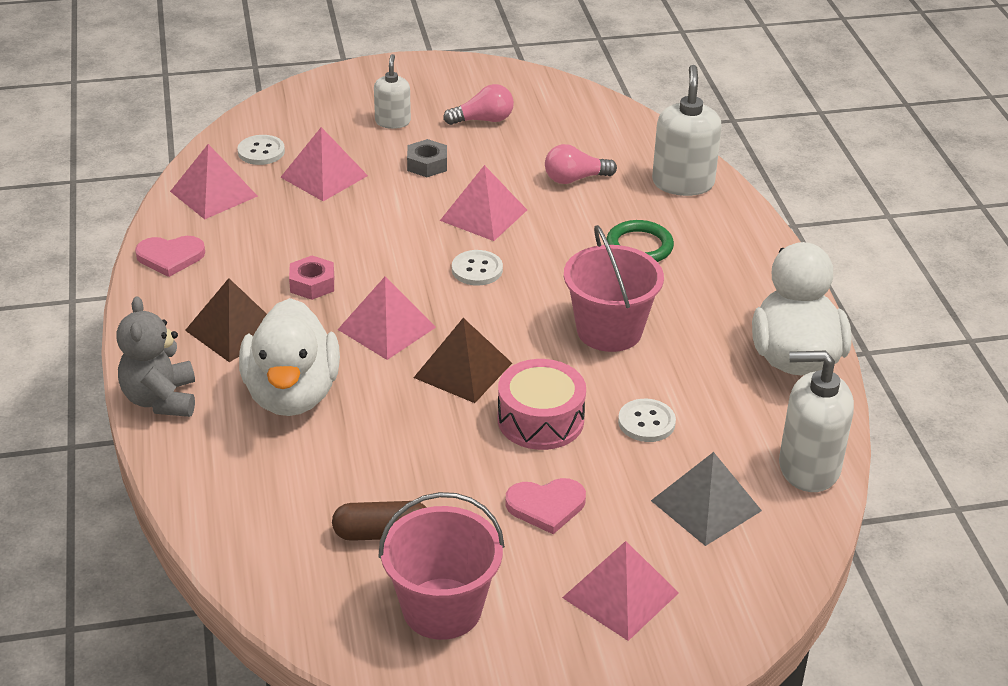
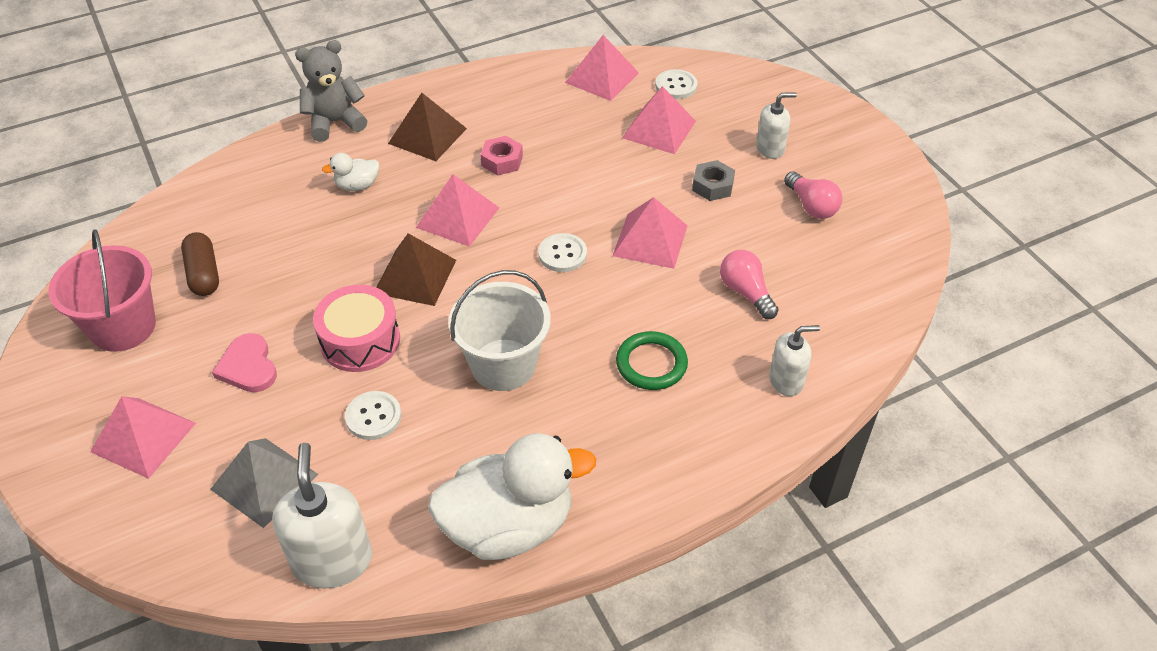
camera: 75 degrees right, 10 degrees up
pink heart [135,236,205,277] -> none
white duck [239,298,340,416] -> white duck [322,153,379,191], size x0.44
pink bucket [564,225,664,352] -> white bucket [449,270,551,391]
white soap dispenser [652,65,722,196] -> white soap dispenser [769,325,820,396], size x0.60

